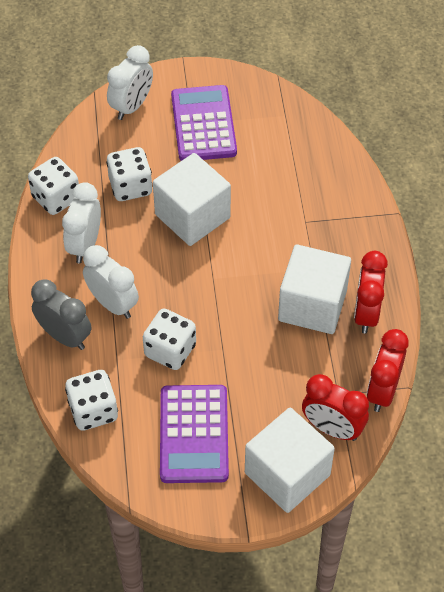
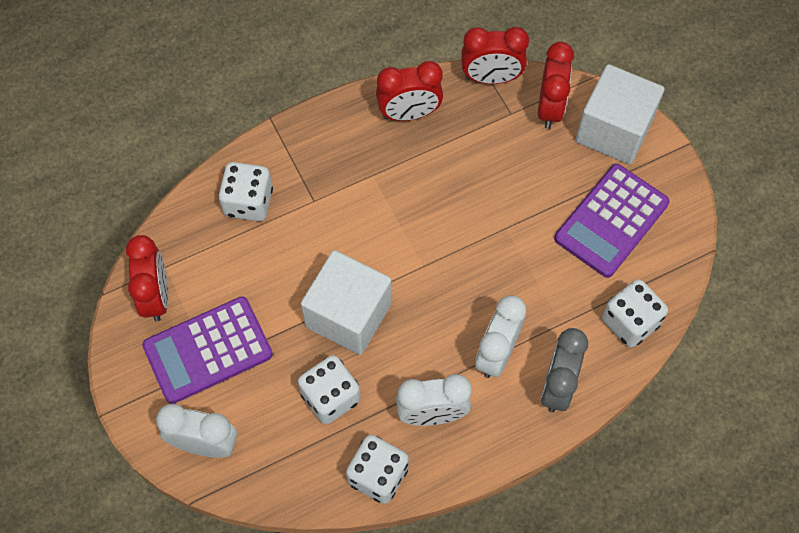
camera: 110 degrees left, 10 degrees up
white dice [143,309,196,370] -> white dice moved to [218,162,273,221]
purple calculator [160,385,229,483] -> purple calculator turned 150 degrees clockwise [554,164,670,278]
white cube [278,244,351,334] -> none
none -> red clock [126,235,168,321]

